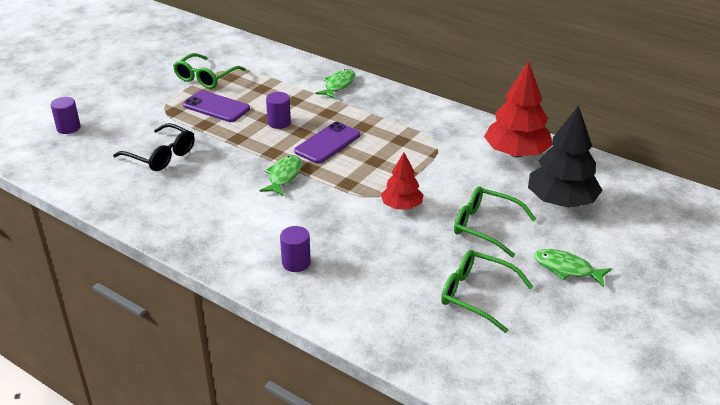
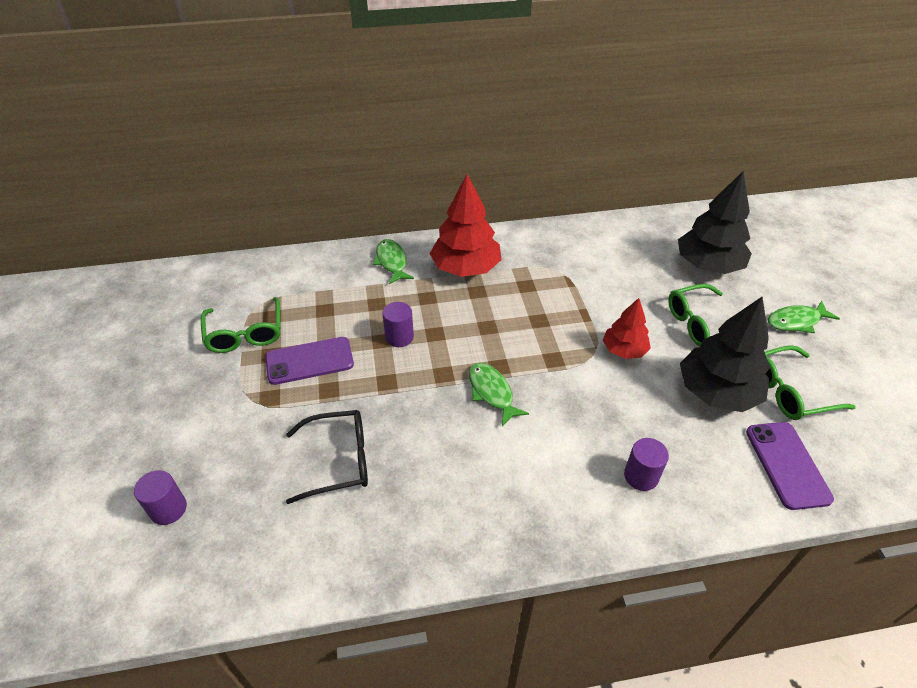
camera: 45 degrees left, 10 degrees up
purple phone [294,122,360,164] -> purple phone moved to [746,422,834,510]
red tree [484,61,552,157] -> red tree moved to [430,174,501,277]
none -> black tree [680,297,770,412]

